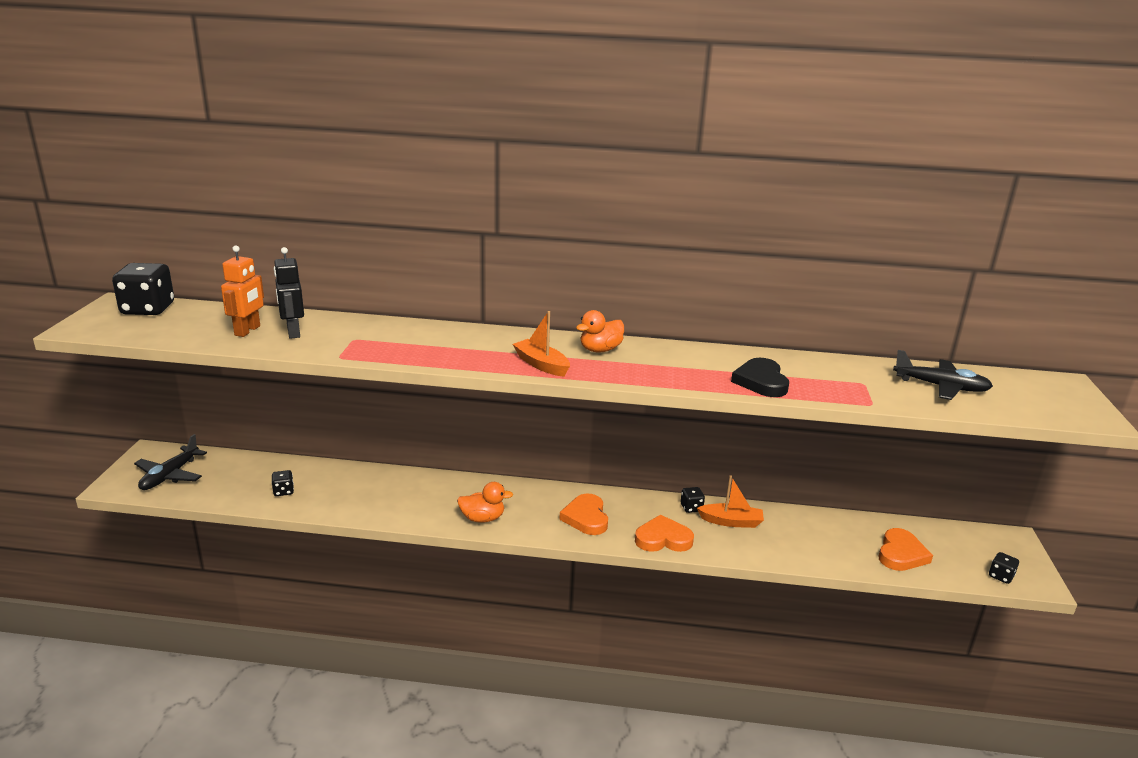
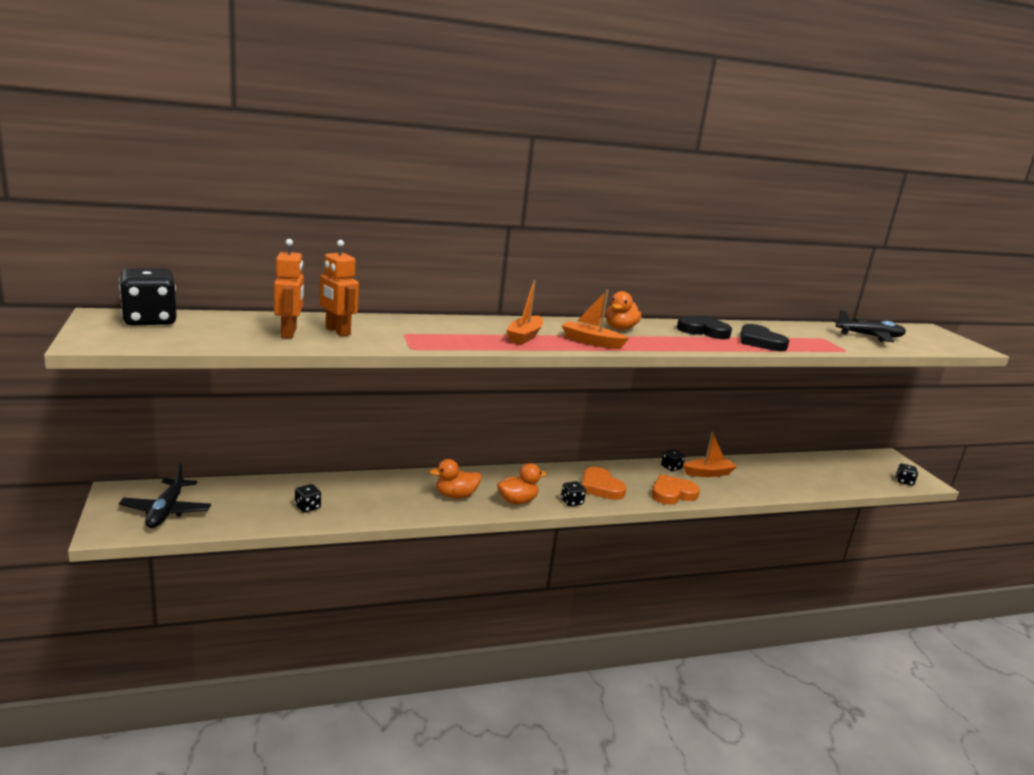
camera: 25 degrees left, 5 degrees down
black robot [274,247,304,339] -> orange robot [320,240,359,337]
orange heart [879,528,933,571] -> none
none -> orange duck [429,459,481,498]
none -> orange boat [506,280,543,344]
none -> black dice [561,481,586,507]
none -> black heart [677,315,732,339]

